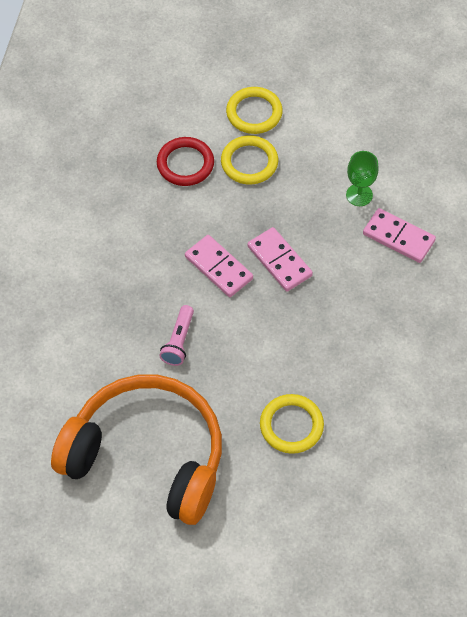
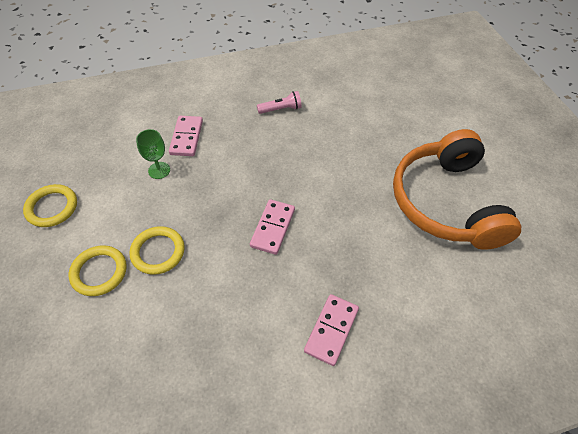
camera: 120 degrees left, 5 degrees down
red ring [157,137,214,186] -> none
pink flashlight [160,305,194,366] -> pink flashlight moved to [257,91,302,114]
pink domino [248,227,313,292] -> pink domino moved to [304,294,359,366]
yellow ring [260,394,324,454] -> yellow ring moved to [23,184,77,227]

